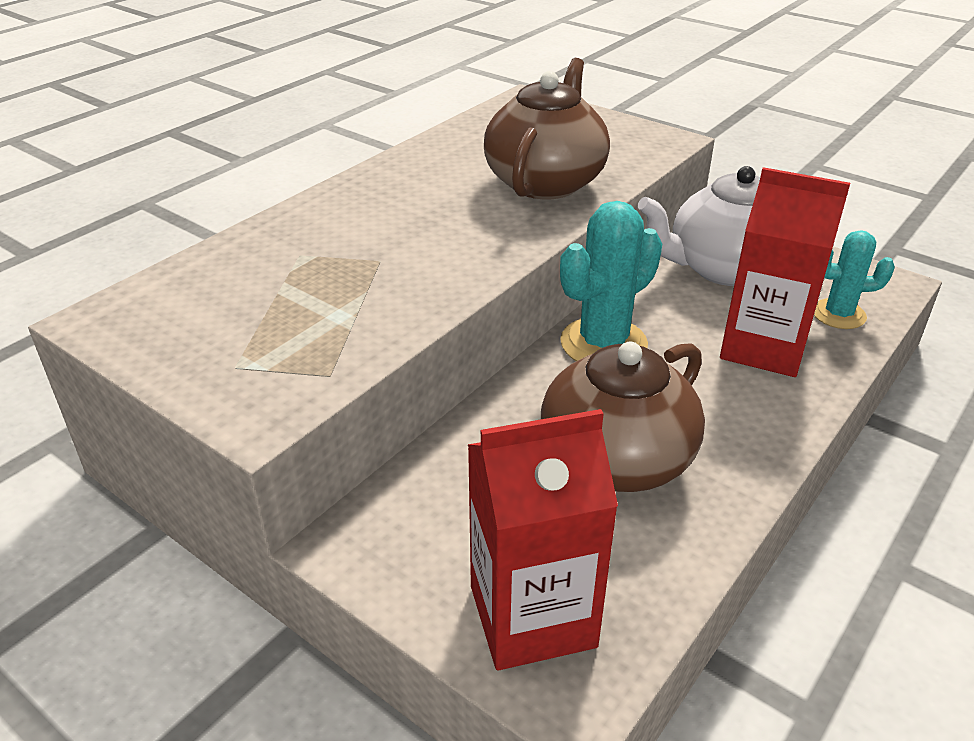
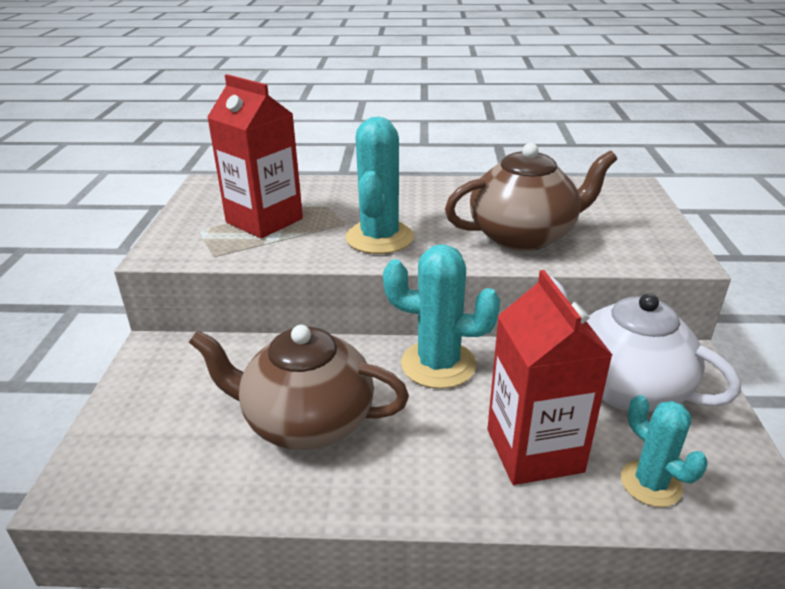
camera: 55 degrees right, 5 degrees down
red carton [468,409,618,670] -> red carton moved to [207,74,303,239]
none -> turquoise cactus [345,117,414,254]

